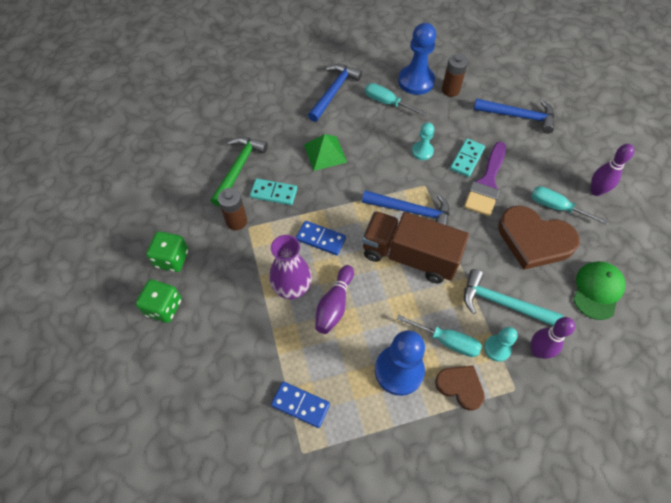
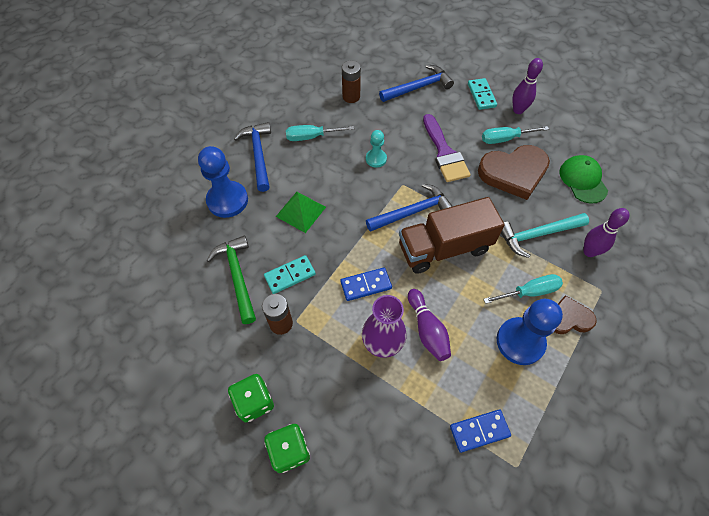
camera: 40 degrees left, 0 degrees up
blue pawn [398,23,436,95] -> blue pawn moved to [198,146,248,218]
turquoise domino [450,138,485,177] -> turquoise domino moved to [468,78,497,110]
turquoise pawn [484,327,518,362] -> none

